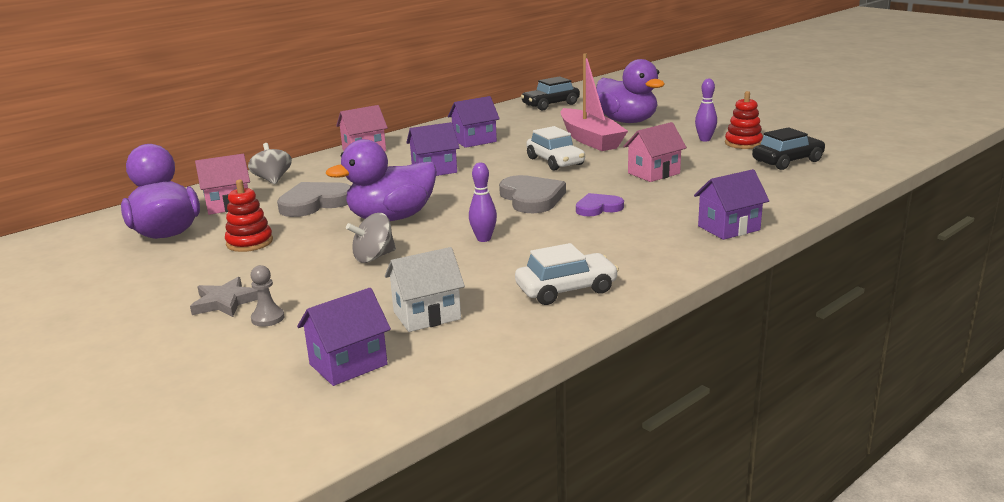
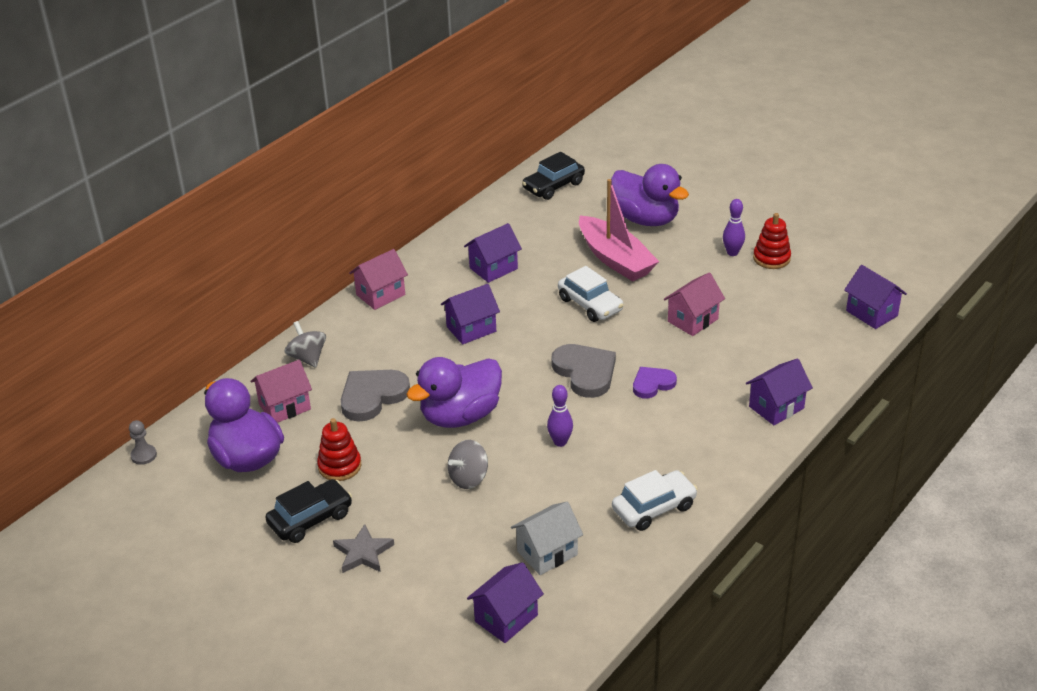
camera: 10 degrees left, 15 degrees up
grey pawn [250,265,285,327] -> grey pawn moved to [129,420,157,465]
black car [752,127,825,170] -> black car moved to [265,479,352,543]
none -> purple house [844,265,907,329]

